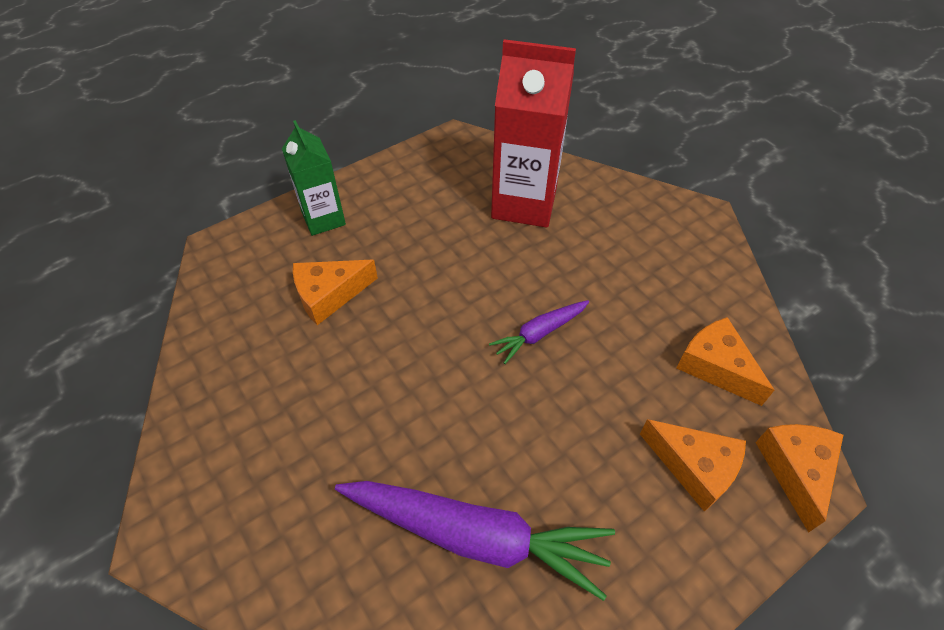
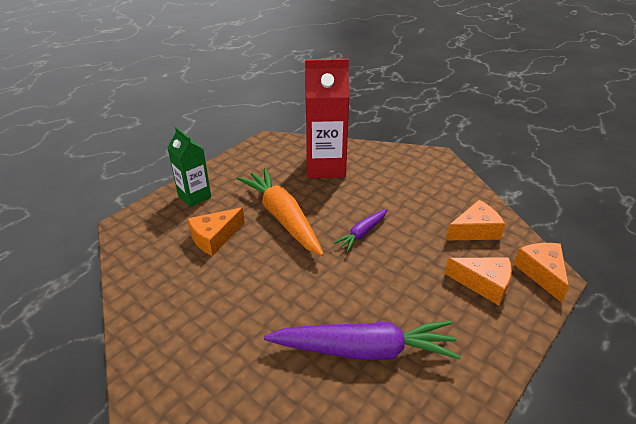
camera: 15 degrees left, 15 degrees down
orange cheese [676,317,774,406] -> orange cheese turned 120 degrees clockwise [446,200,505,241]
none -> orange carrot [237,168,324,256]

